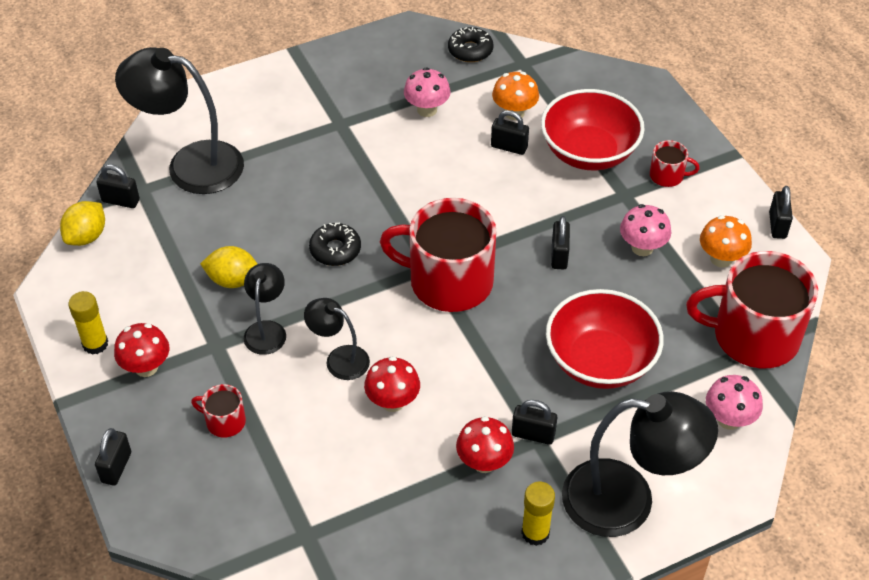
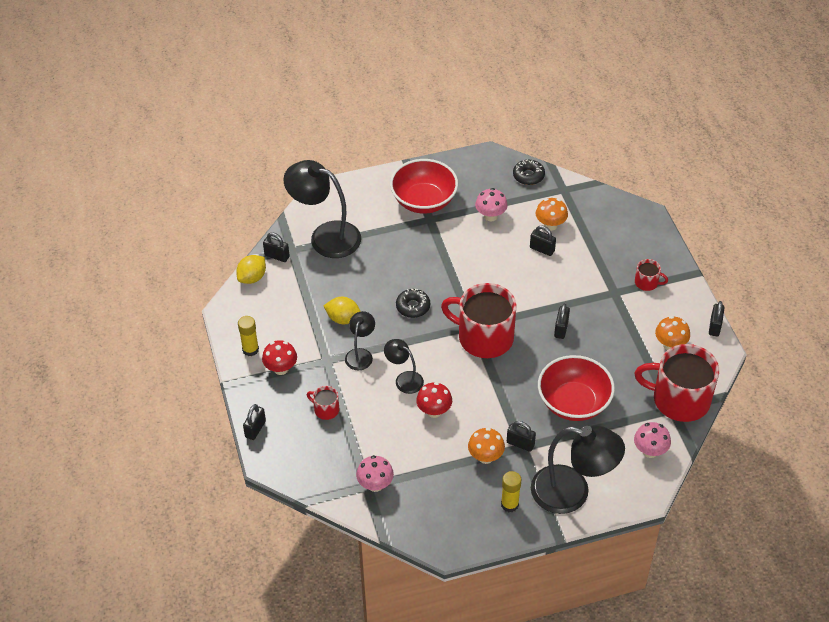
camera: 10 degrees right, 0 degrees up
red mushroom [456,417,514,473] -> orange mushroom [468,428,505,464]
red bowl [541,89,645,170] -> red bowl moved to [390,159,458,214]
pink mushroom [620,204,671,256] -> pink mushroom moved to [356,455,394,492]

